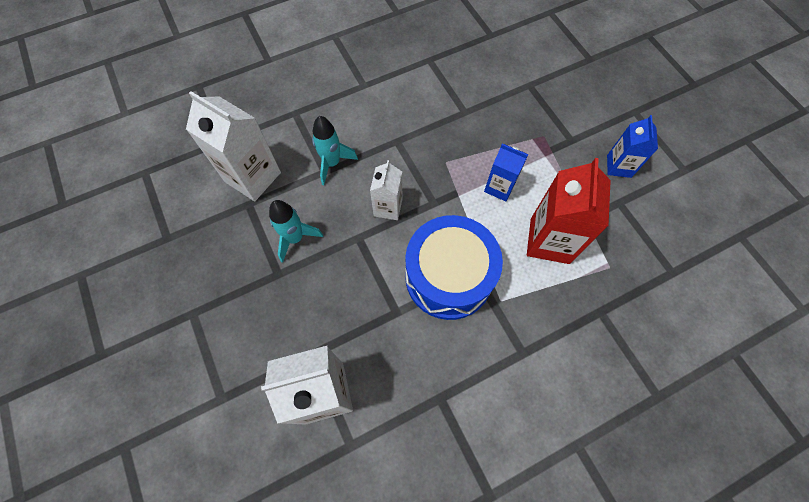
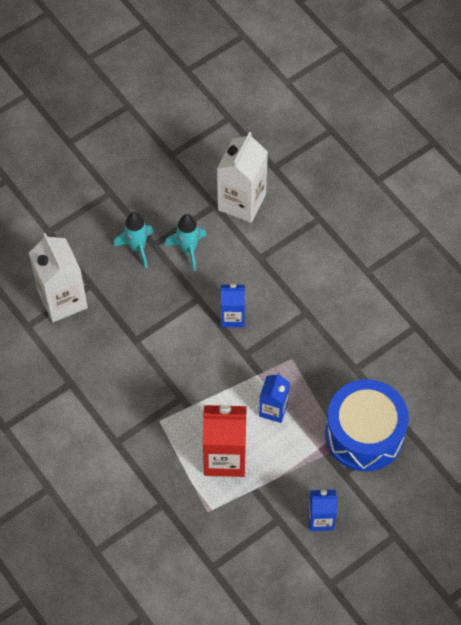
camera: 80 degrees right, 5 degrees down
turquoise rocket [312,116,358,185] -> turquoise rocket moved to [113,212,154,268]
white carton [370,160,402,220] -> blue carton [221,284,245,327]
blue drum [405,215,503,320] -> blue drum moved to [325,379,409,471]

